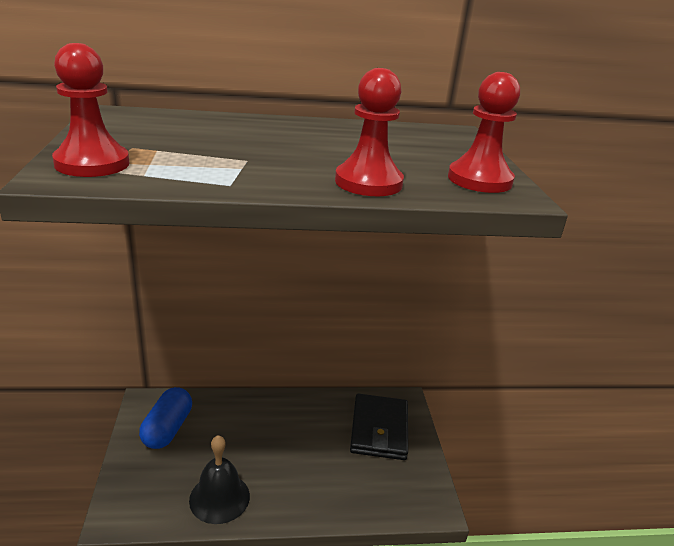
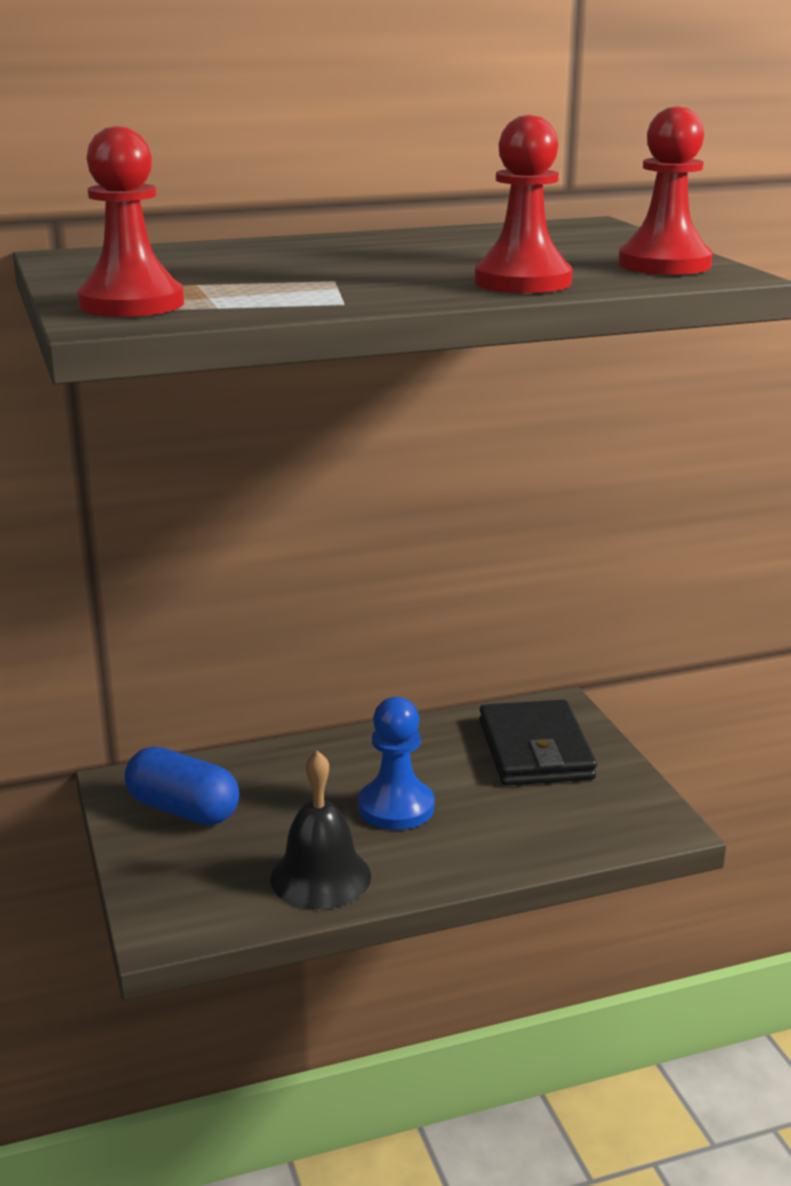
camera: 10 degrees left, 5 degrees down
blue capsule [139,387,192,449] -> blue capsule turned 60 degrees counterclockwise [125,747,239,825]
none -> blue pawn [358,697,434,830]

